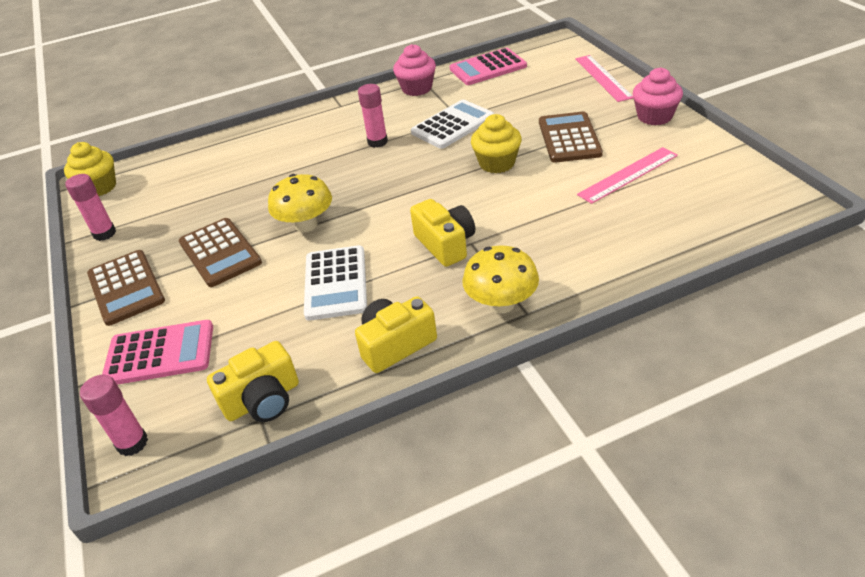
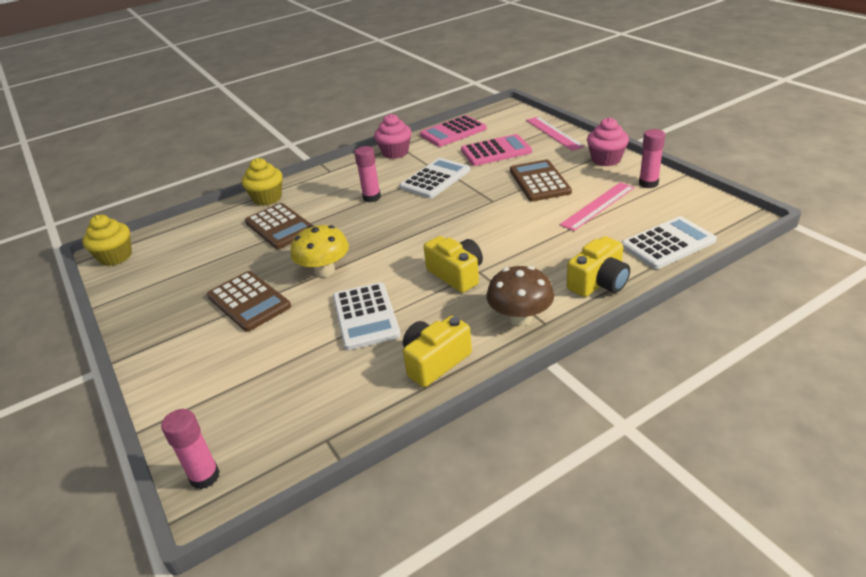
camera: 10 degrees left, 5 degrees down
pink glue stick [65,174,116,241] -> pink glue stick moved to [639,129,665,188]
brown calculator [87,250,165,326] -> brown calculator moved to [245,203,312,249]
pink calculator [102,320,213,385] -> pink calculator moved to [461,134,532,166]
yellow camera [207,341,299,422] -> yellow camera moved to [567,236,630,297]
yellow mushroom [462,245,539,313] -> brown mushroom [486,266,554,326]
yellow cupcake [471,114,522,173] -> yellow cupcake moved to [242,158,283,206]
none -> white calculator [622,216,717,269]

